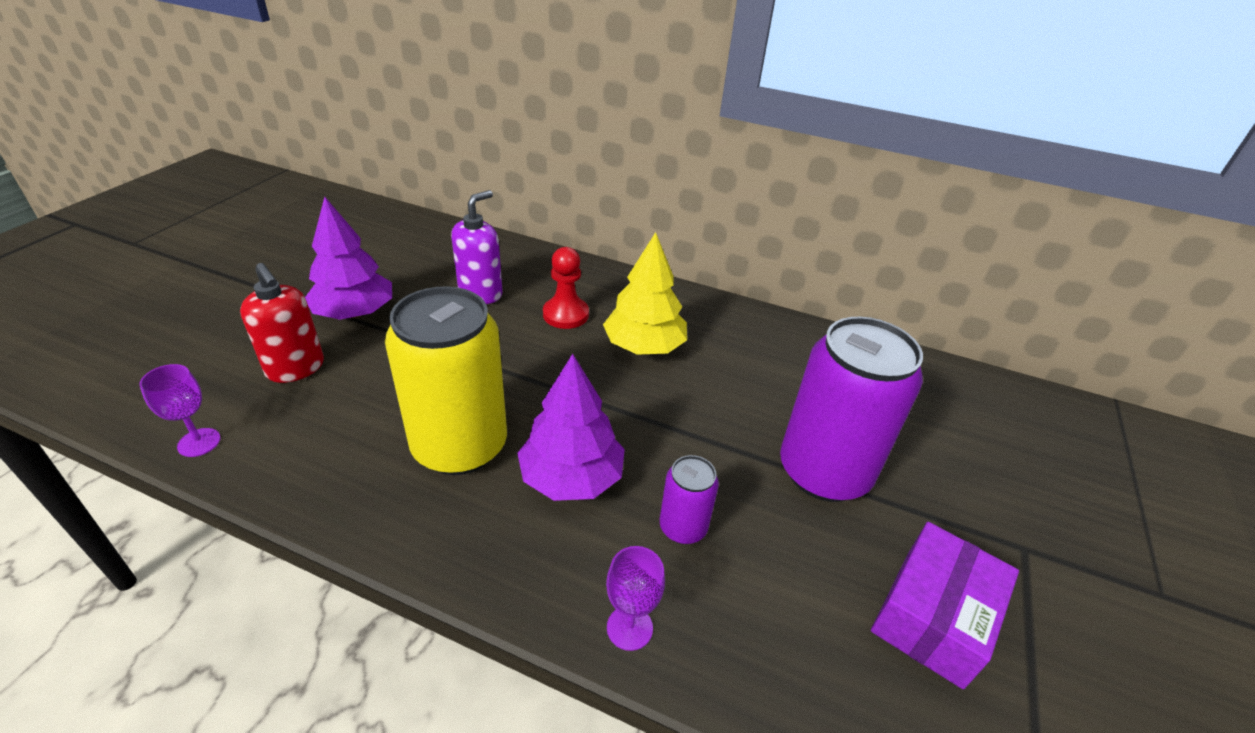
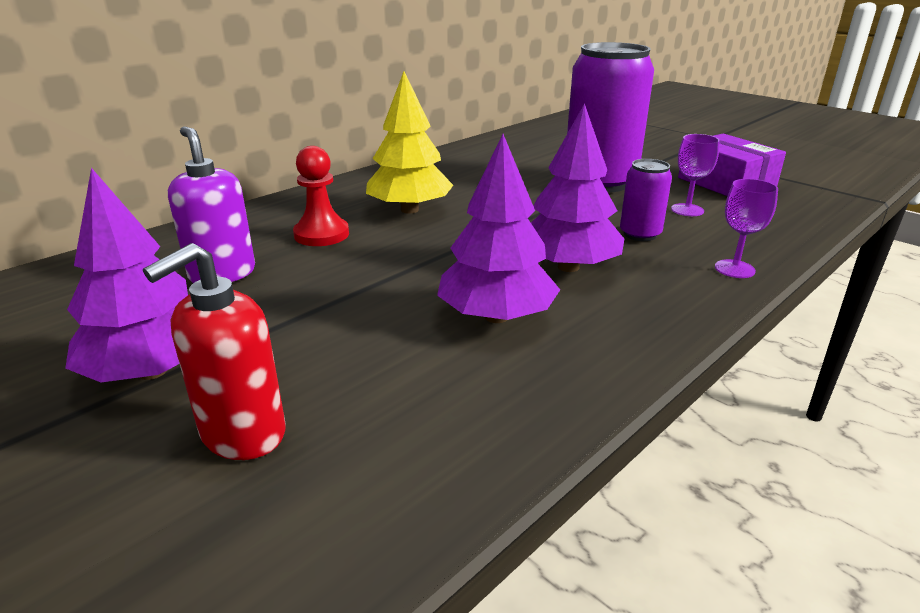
camera: 65 degrees left, 10 degrees down
purple goblet [139,364,221,457] -> purple goblet moved to [671,134,720,216]
red soap dispenser [240,263,324,383] -> red soap dispenser turned 150 degrees clockwise [143,243,286,460]
yellow can [385,286,507,475] -> purple tree [437,134,560,323]

